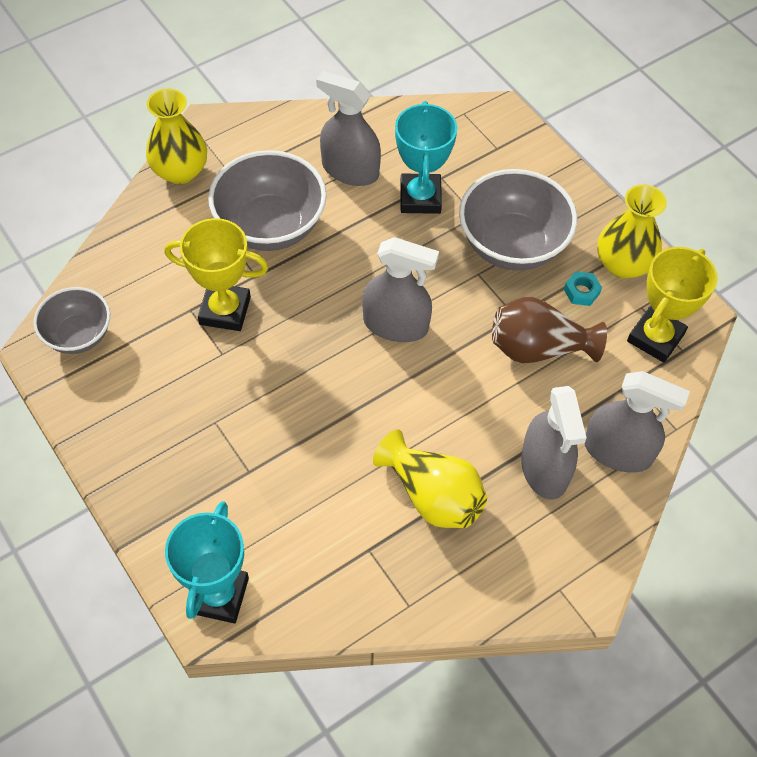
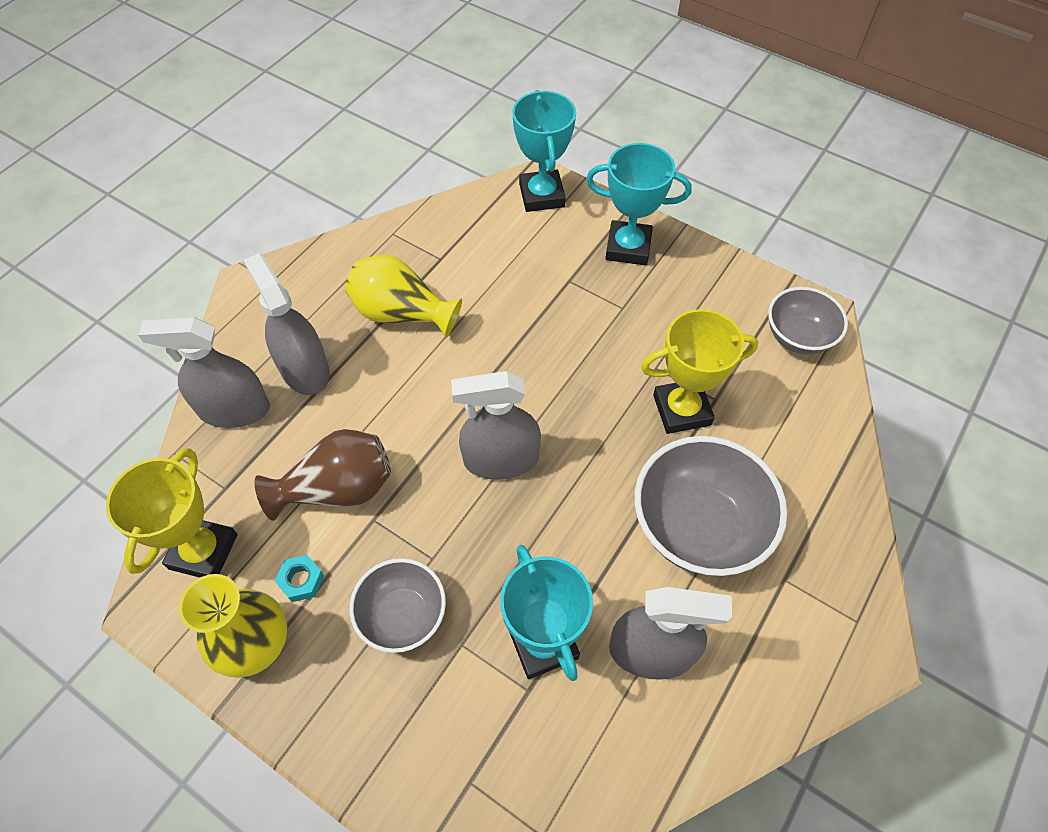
camera: 160 degrees right, 0 degrees up
yellow vase [146,89,207,184] -> none
grey bowl [459,169,577,271] -> grey bowl [350,558,446,653], size x0.61
none -> turquoise trophy [586,143,692,265]

